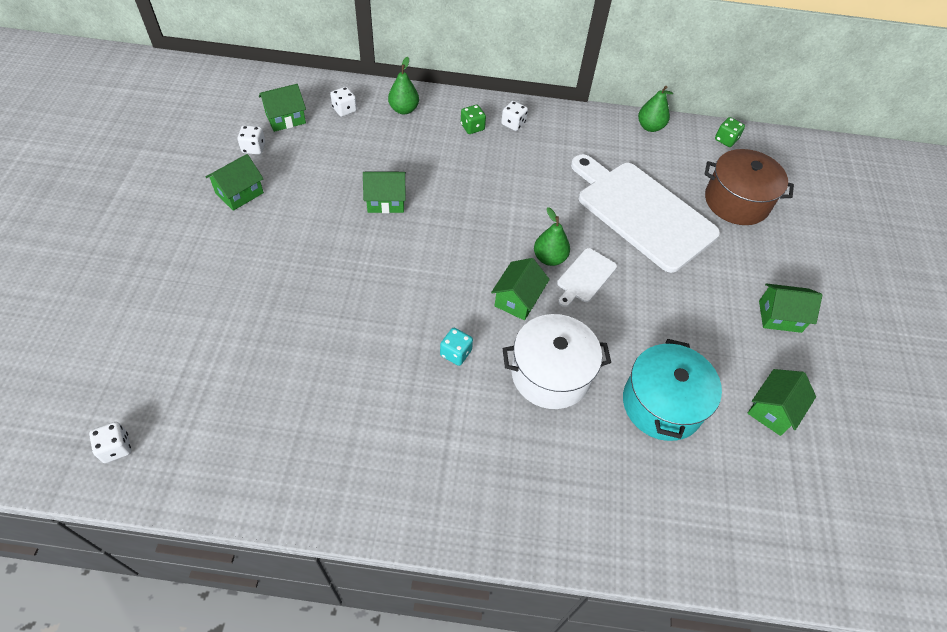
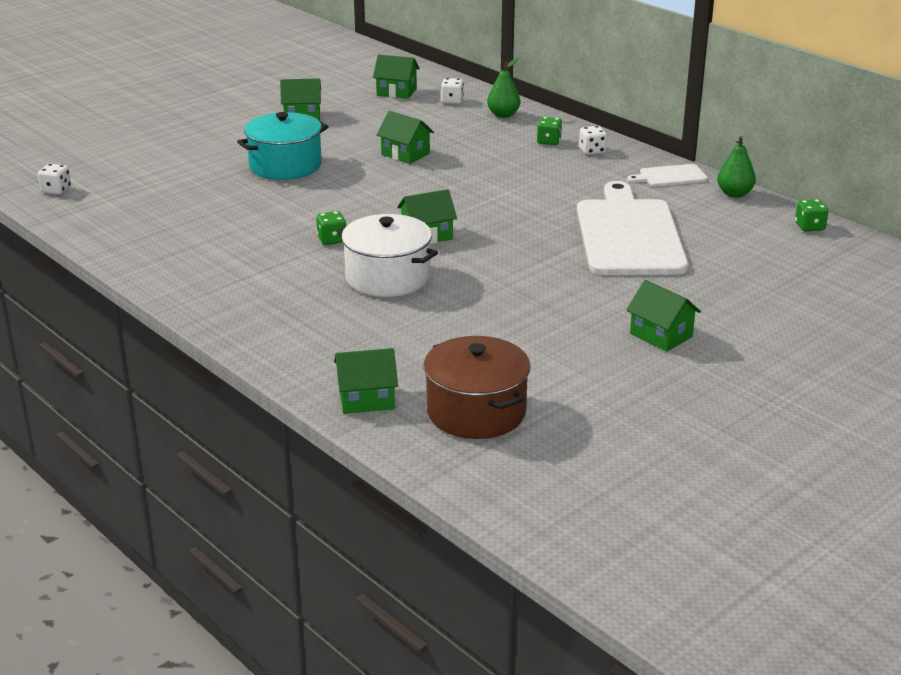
camera: 45 degrees right, 25 degrees down
white dice [237,125,265,154] -> none
turquoise dice [440,328,473,366] -> green dice [316,211,346,245]
green pear [534,207,570,266] -> none
white cutting board [557,248,617,307] -> white cutting board moved to [627,164,708,187]
turquoise pot [623,339,722,441] -> turquoise pot moved to [237,112,329,180]
brown pot [704,149,794,225] -> brown pot moved to [424,336,531,439]
green house [747,369,816,436] -> green house moved to [334,348,398,414]

